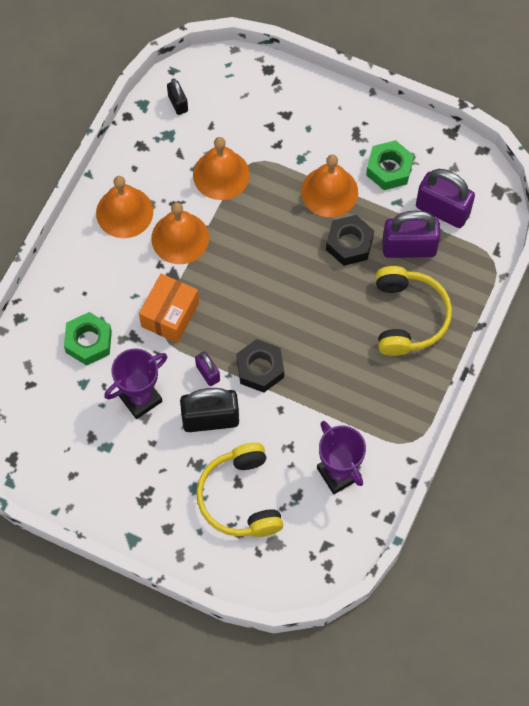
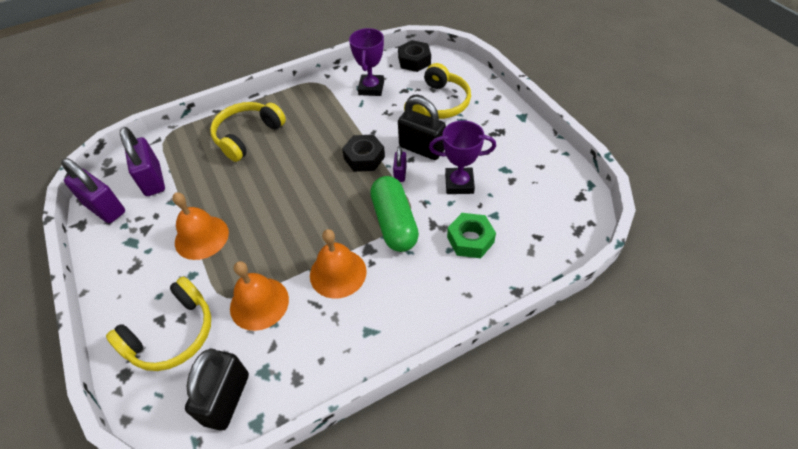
camera: 140 degrees left, 15 degrees down
orange bell [96,176,153,238] -> none
orange box [139,273,199,343] -> green capsule [370,176,419,252]
black padlock [167,79,188,115] -> black padlock [185,348,249,430], size x1.92
black nut [326,215,374,266] -> black nut moved to [398,40,431,72]
green nut [366,140,414,190] -> none
purple padlock [382,210,440,258] -> purple padlock moved to [61,158,125,223]
none -> yellow headphones [106,276,211,371]

